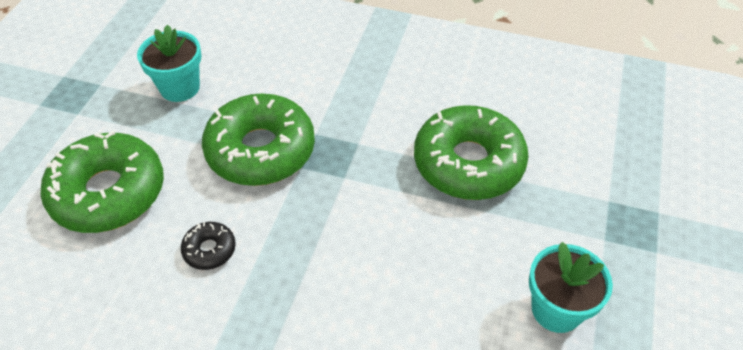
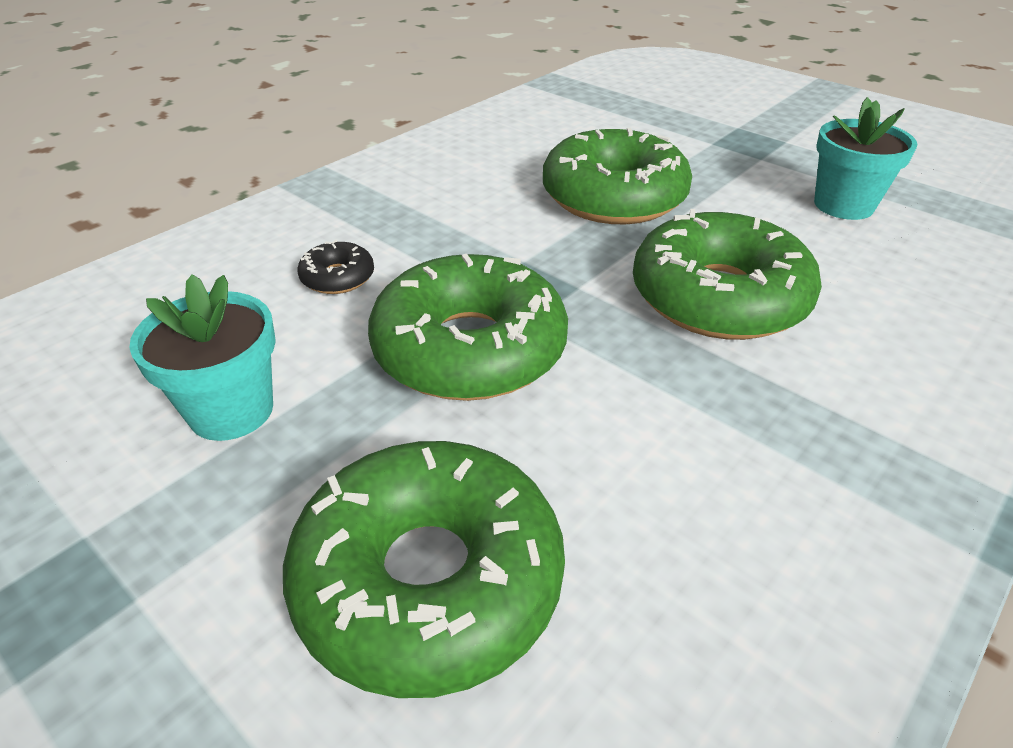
camera: 65 degrees left, 10 degrees down
black donut [181,222,236,270] -> black donut moved to [298,240,374,294]
none -> green donut [633,209,822,340]

